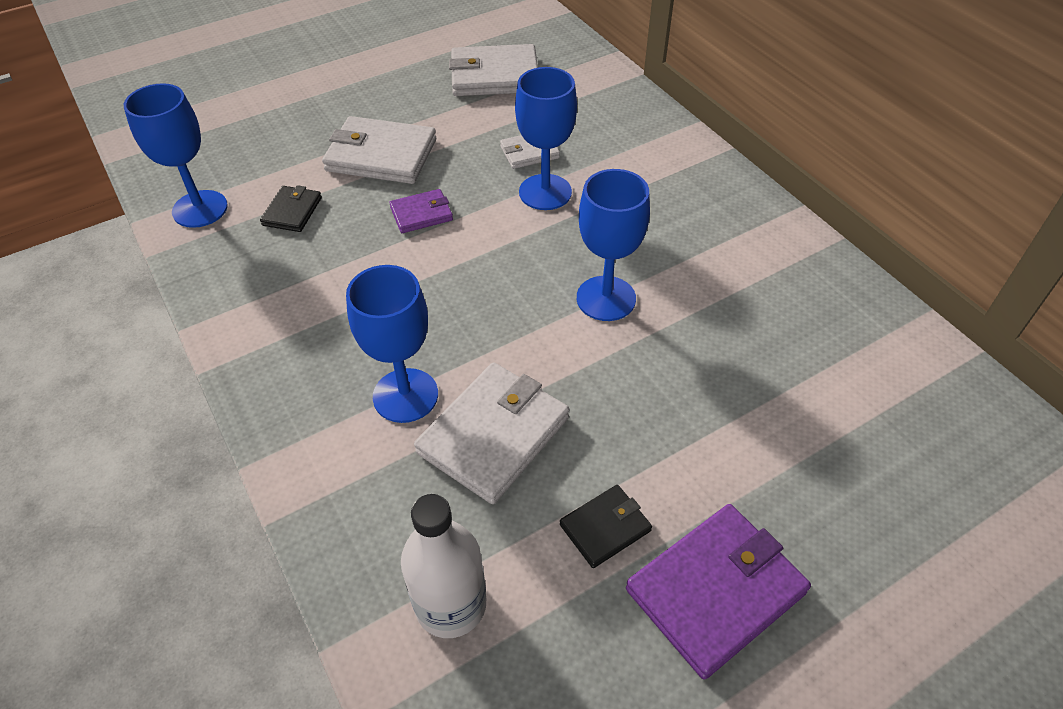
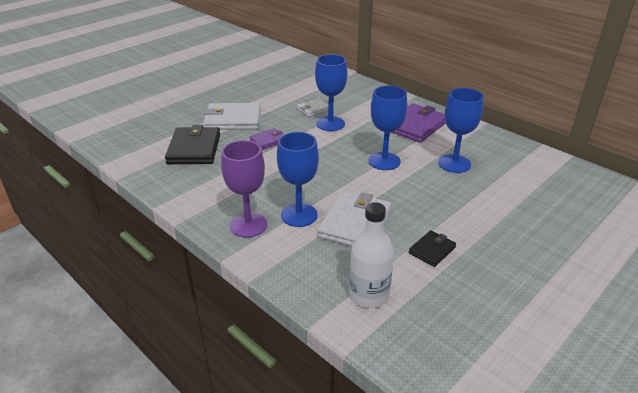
camera: 15 degrees left, 15 degrees down
blue goblet [124,83,228,228] -> blue goblet moved to [438,88,484,173]
black wallet [260,185,322,232] -> black wallet [165,125,220,164], size x1.87
white wallet [449,44,538,96] -> none
purple wallet [626,504,811,680] -> purple wallet moved to [392,103,446,143]
none -> purple goblet [221,140,267,238]

